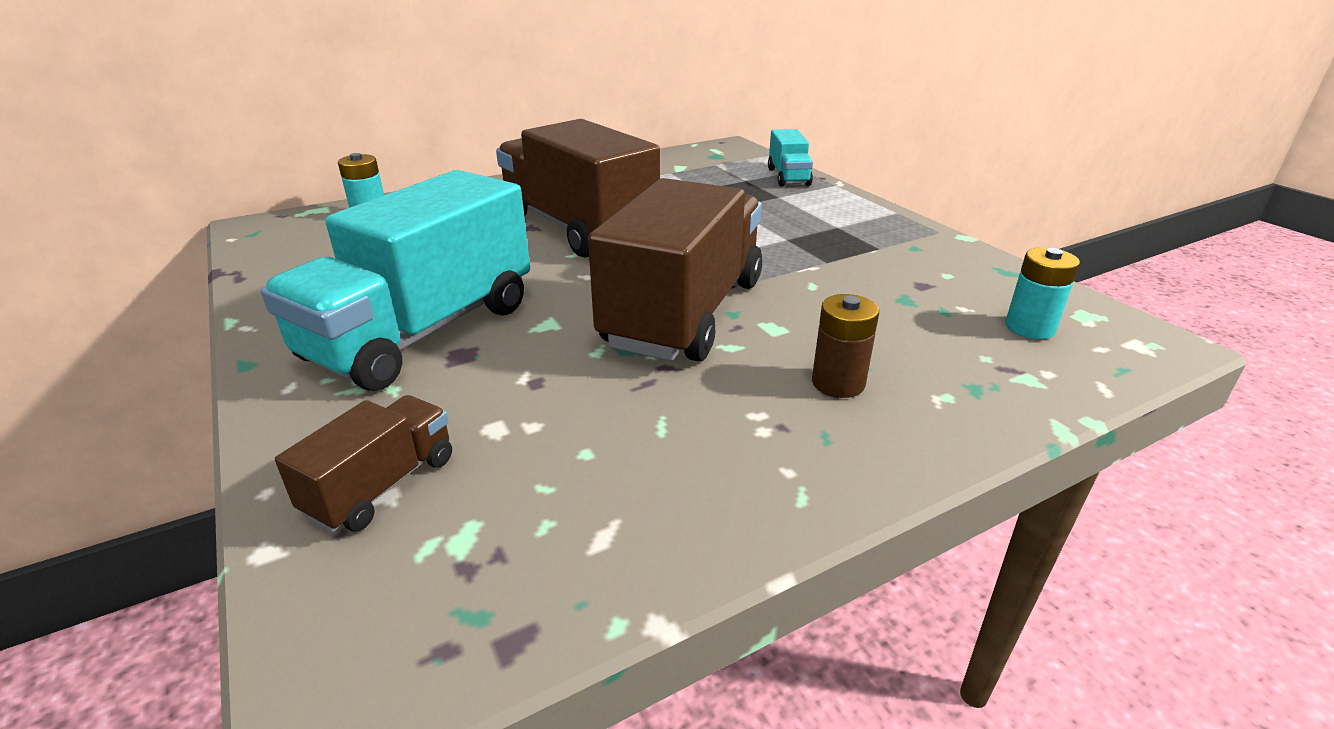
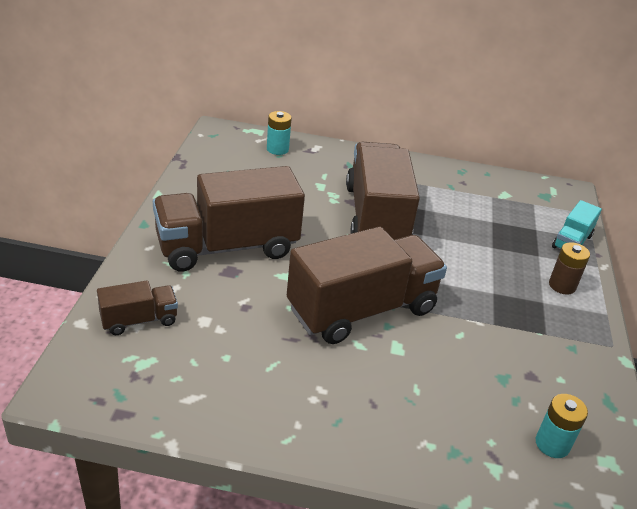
camera: 35 degrees right, 5 degrees up
turquoise truck [261,170,530,391] -> brown truck [153,166,305,271]
brown battery [812,294,879,398] -> brown battery moved to [549,242,590,295]

